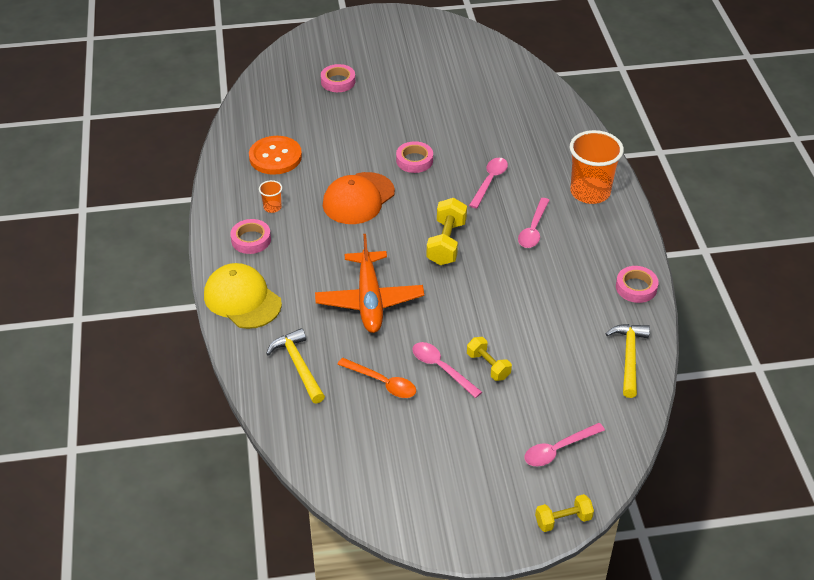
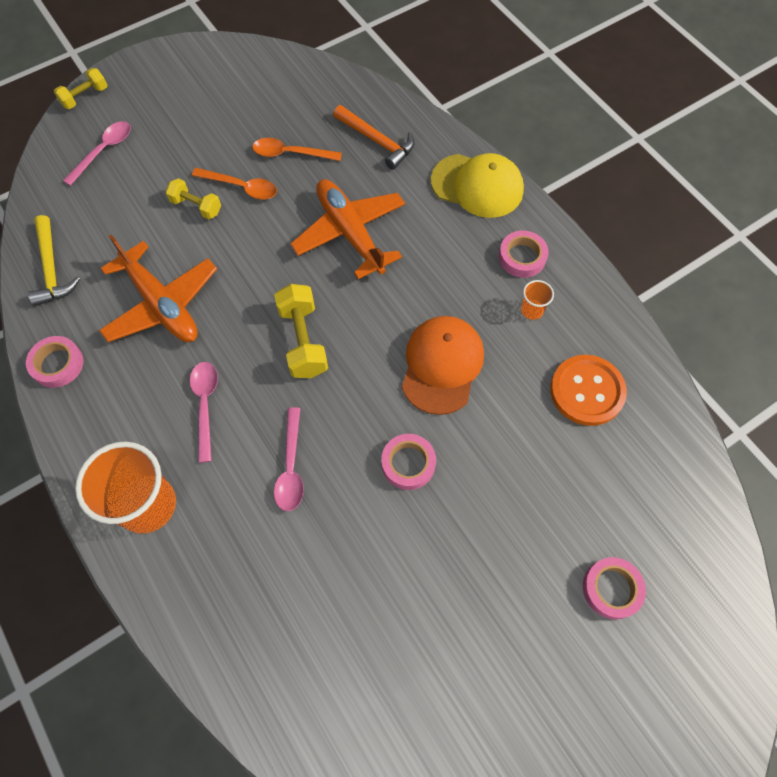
camera: 155 degrees right, 20 degrees up
yellow hammer [266,328,325,404] -> orange hammer [333,105,415,170]
pink spoon [412,342,482,398] -> orange spoon [192,168,277,200]
none -> orange plane [99,235,217,342]

